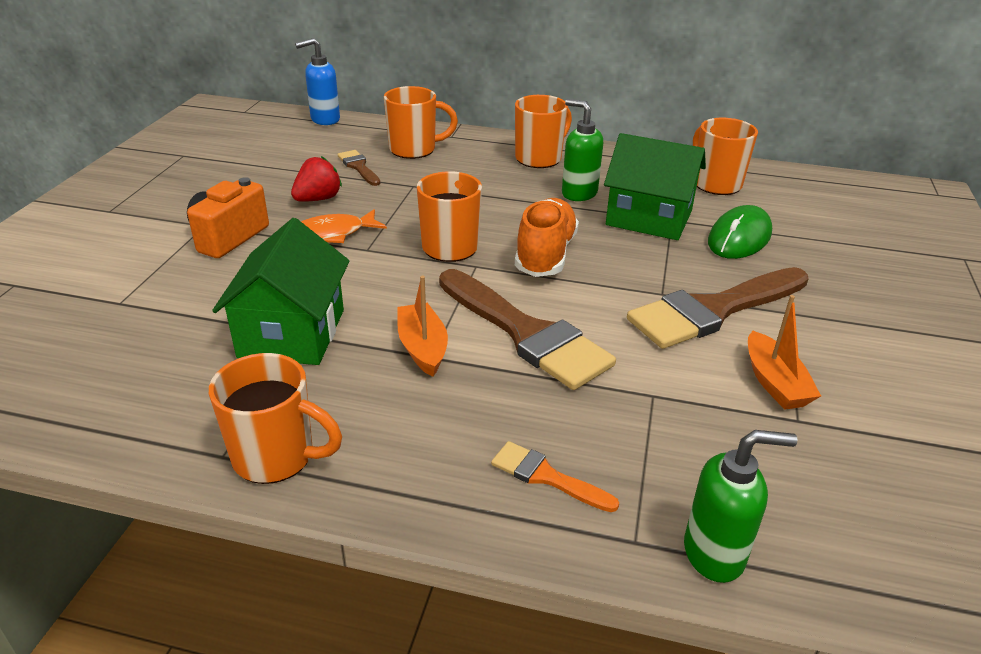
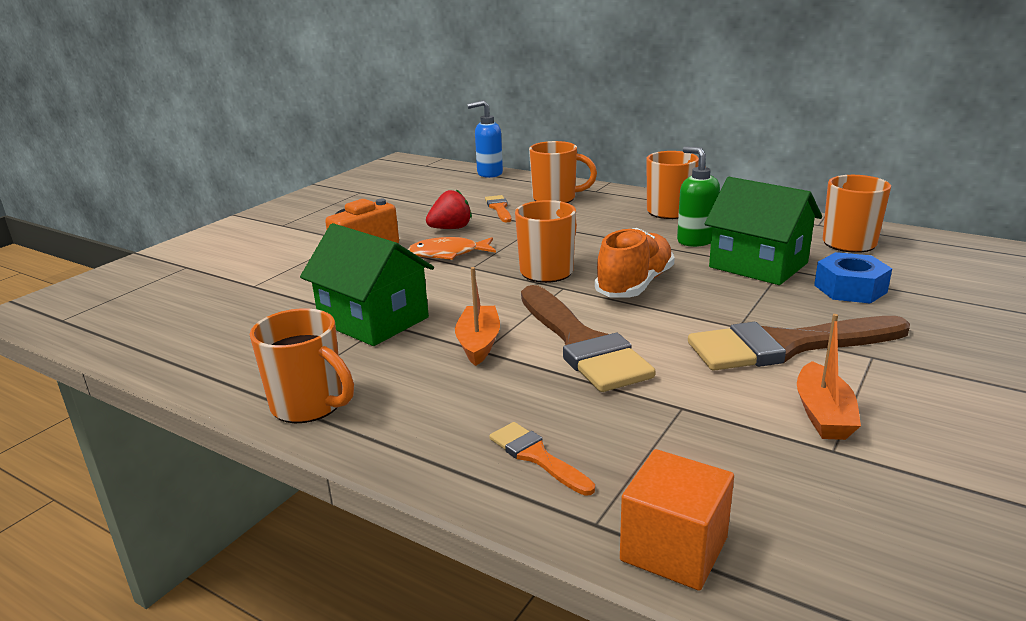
camera: 20 degrees right, 10 degrees down
green house [212,218,350,365] -> green house turned 75 degrees counterclockwise [300,223,434,346]
brown brush [337,150,380,186] -> orange brush [485,195,511,223]
green soap dispenser [684,430,798,583] -> orange cube [620,449,734,591]
green mouse [708,205,772,259] -> blue nut [814,252,892,304]

